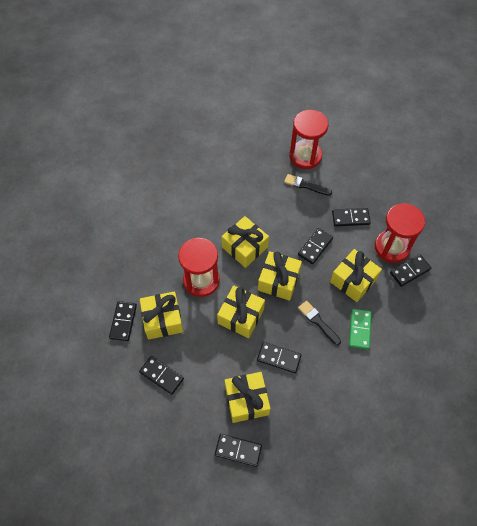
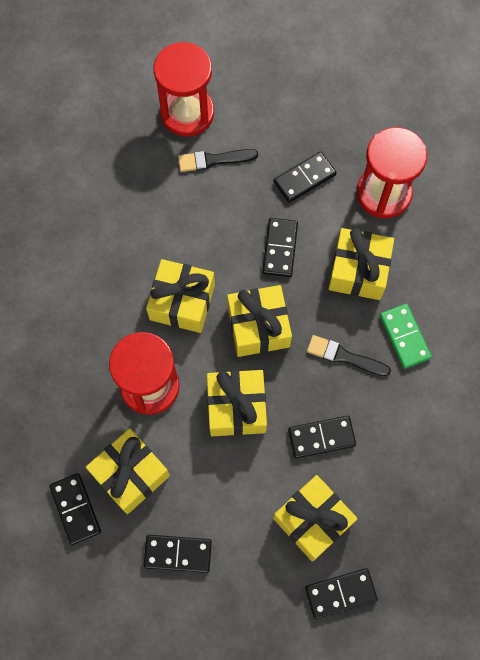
camera: 30 degrees left, 10 degrees up
black domino [390,254,431,287] -> none

